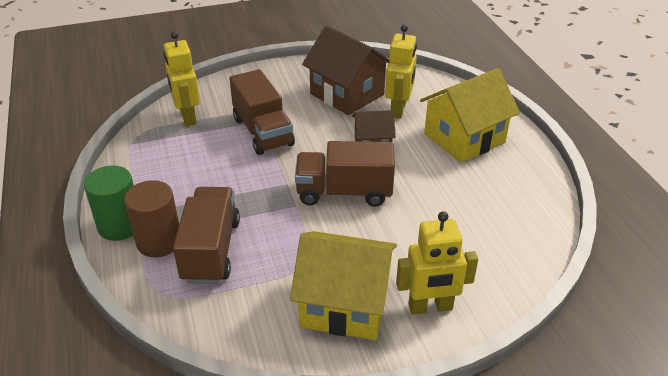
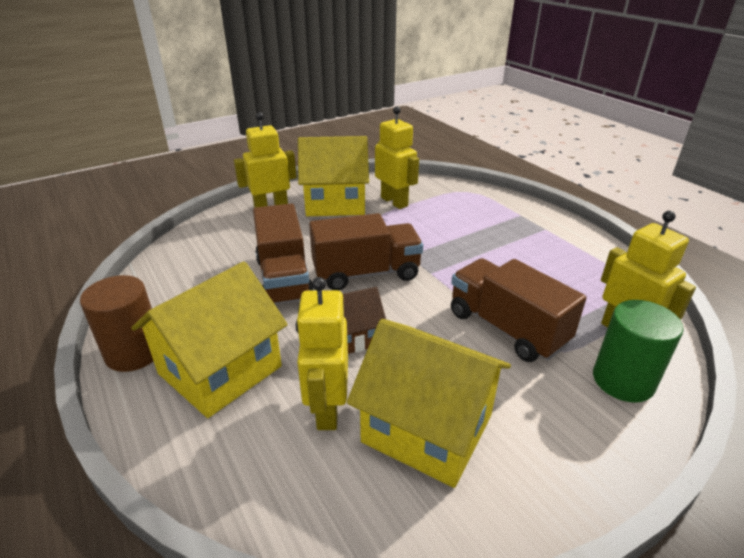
camera: 165 degrees right, 5 degrees down
green cylinder [84,165,134,241] -> green cylinder moved to [593,300,683,403]
brown cylinder [124,180,179,257] -> brown cylinder moved to [80,275,153,372]
brown truck [173,187,240,284] -> brown truck moved to [253,204,314,304]
brown house [302,26,390,115] -> yellow house [347,319,511,488]
none -> yellow robot [375,106,419,209]

